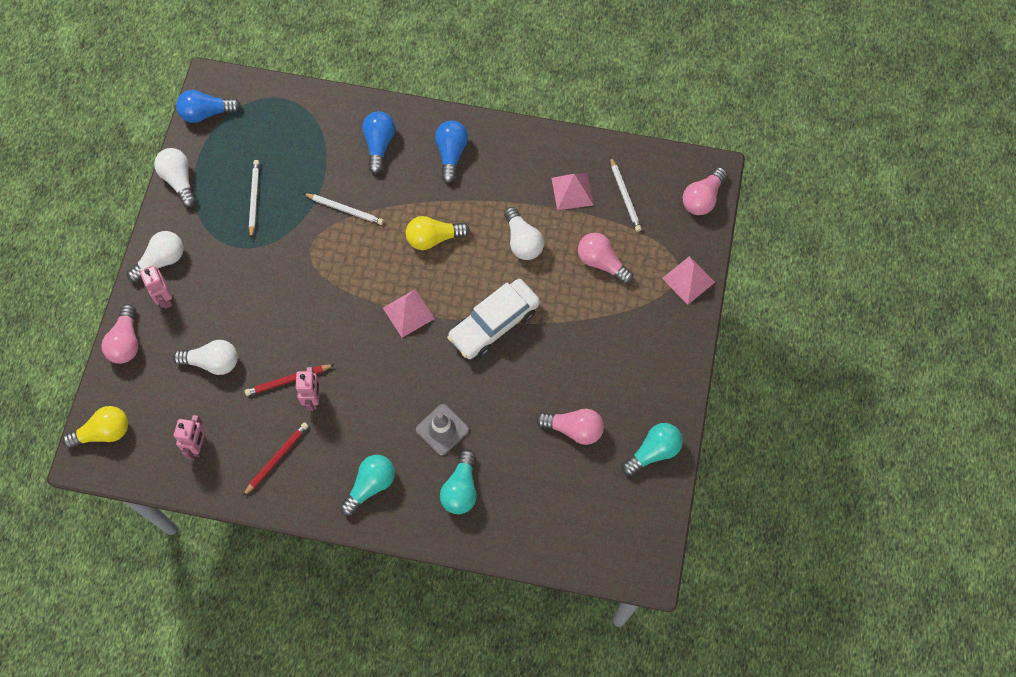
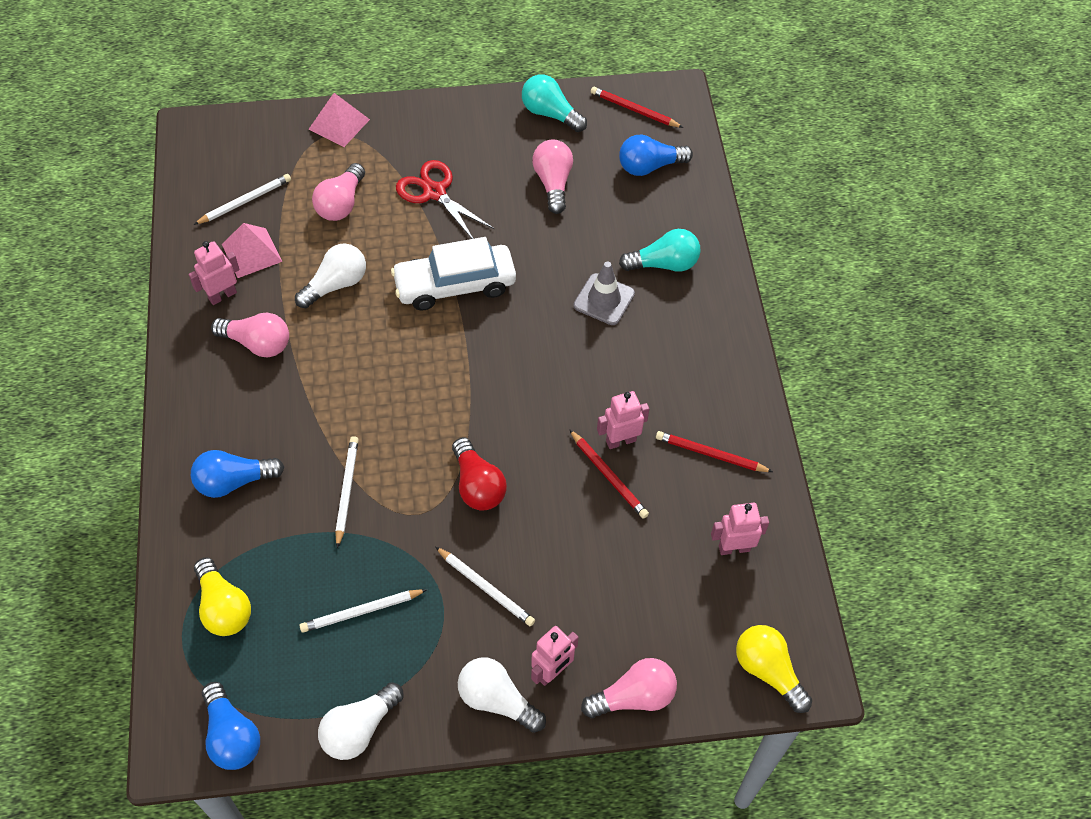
camera: 110 degrees left, 10 degrees down
white light bulb [173,340,238,375] -> none
turquoise light bulb [340,455,395,515] -> none
pink pyramid [383,289,435,338] -> none
yellow light bulb [406,216,470,250] -> yellow light bulb moved to [194,557,251,636]
blue light bulb [435,120,468,183] -> blue light bulb moved to [619,135,693,176]
white car [447,279,540,359] -> white car turned 135 degrees clockwise [391,237,516,310]
pink light bulb [683,167,727,215] -> pink light bulb moved to [211,313,289,358]
none -> pink robot [189,241,240,305]
none -> red scissors [396,160,494,239]
none -> white pencil [435,547,535,626]
none -> red light bulb [452,437,507,511]
none -> red pencil [591,87,684,128]

